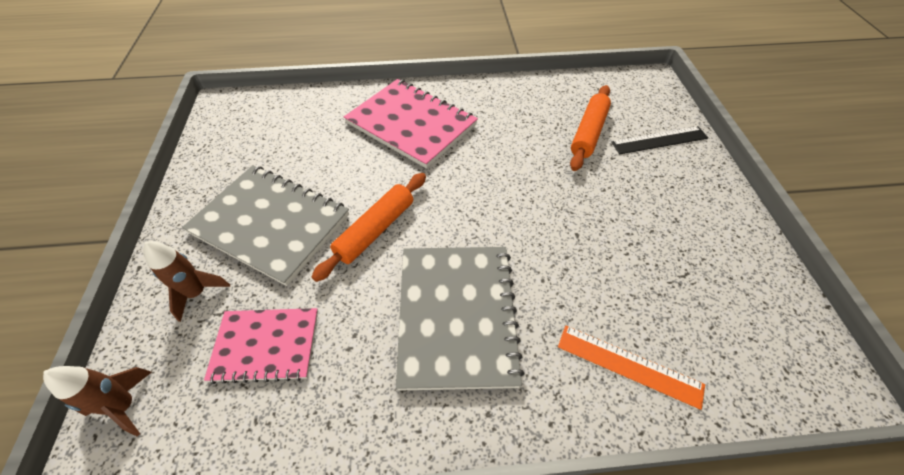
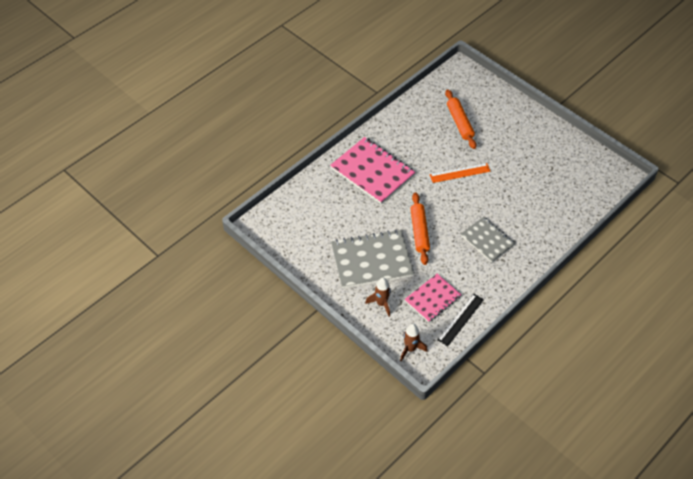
camera: 40 degrees left, 0 degrees up
pink notebook [344,79,478,168] -> pink notebook turned 45 degrees clockwise [330,137,415,204]
grey notebook [396,247,524,391] -> grey notebook [461,217,516,263], size x0.61
orange ruler [558,326,705,410] -> orange ruler moved to [430,163,491,183]
black ruler [611,126,708,154] -> black ruler moved to [437,293,484,346]

